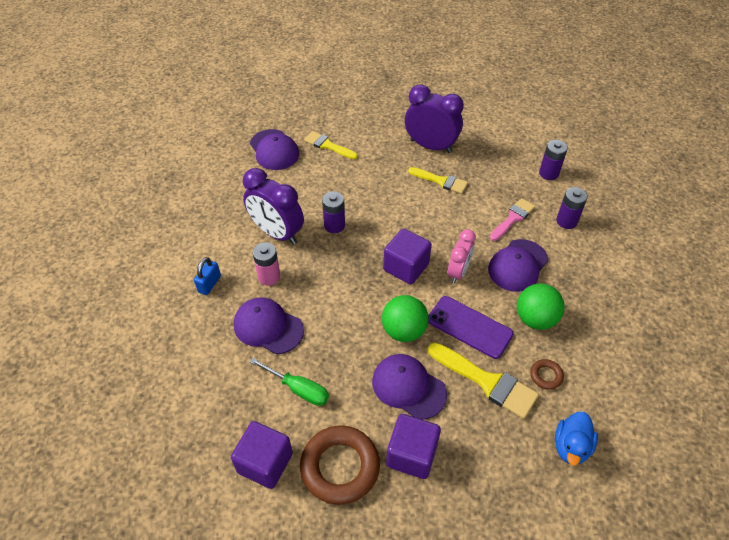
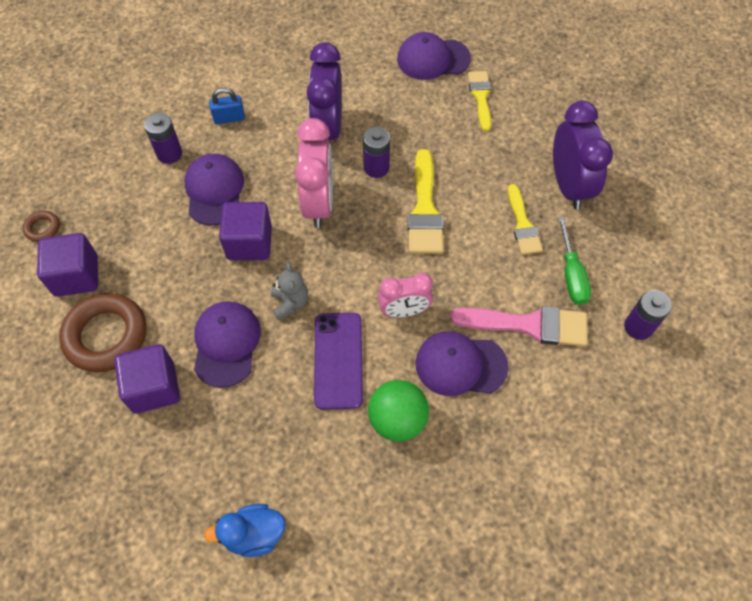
camera: 55 degrees right, 10 degrees up
purple cap [250,129,299,170] -> purple cap turned 60 degrees clockwise [397,32,471,80]
green screwdriver [250,358,329,406] -> green screwdriver moved to [558,217,591,305]
pink battery [253,242,280,286] -> none
green ball [382,295,429,342] -> grey teddy bear [271,262,308,320]
purple cube [383,228,432,284] -> purple cube moved to [219,202,272,260]
yellow brush [428,342,539,419] -> yellow brush moved to [408,149,444,254]
pink brush [490,198,535,241] -> pink brush [450,306,587,346], size x1.53
brown ring [530,359,564,390] -> brown ring moved to [23,211,60,242]
purple battery [556,187,588,229] -> purple battery moved to [144,113,182,164]
none -> pink clock [295,118,333,228]

